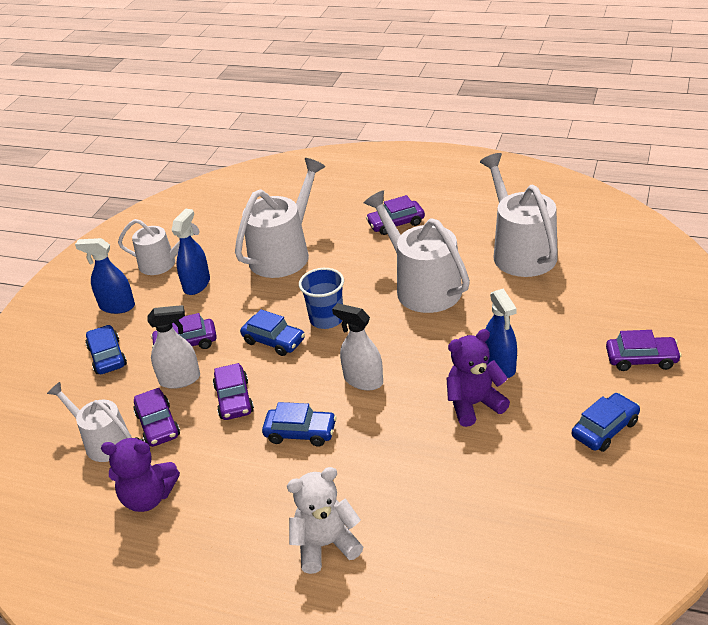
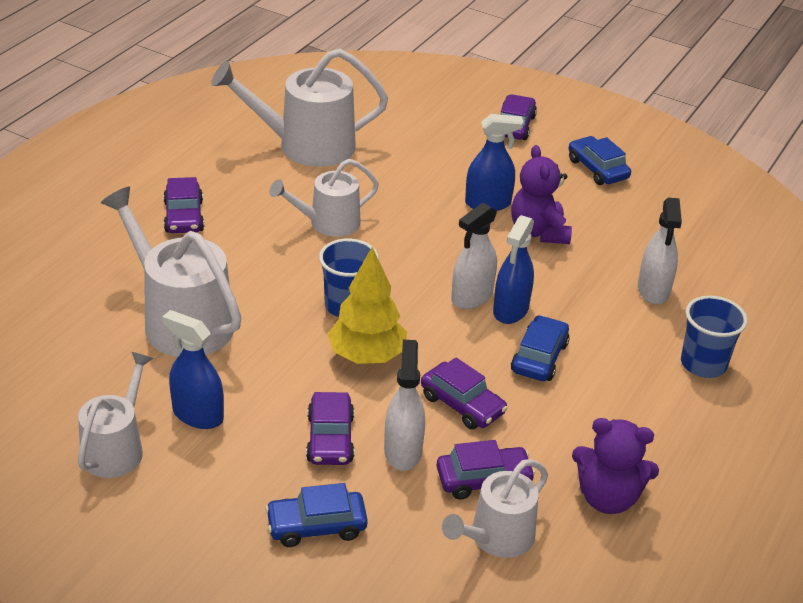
camera: 85 degrees left, 0 degrees up
blue spray bottle [75,238,135,314] -> blue spray bottle moved to [493,215,534,324]
purple teddy bear [101,437,180,512] -> purple teddy bear turned 90 degrees clockwise [572,418,659,514]
purple car [213,363,254,420] -> purple car turned 45 degrees clockwise [421,358,507,430]
blue car [240,309,305,356] -> yellow tree [328,247,407,364]
white teddy bear [287,467,363,574] -> blue cup [681,296,748,378]
white watering can [364,190,470,313] -> white watering can [270,159,379,237], size x0.62
none -> white spray bottle [638,198,682,305]

